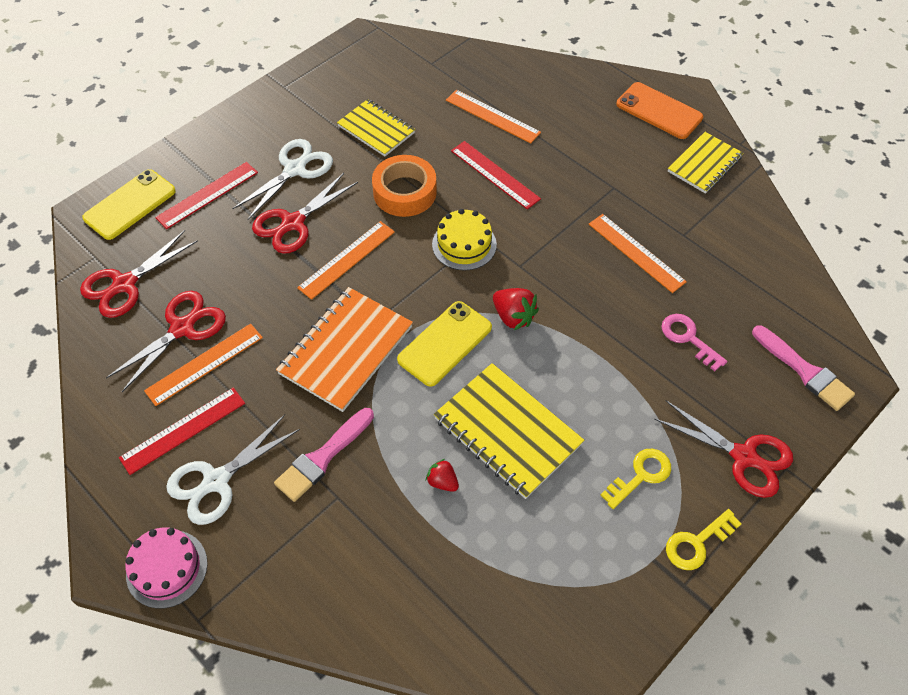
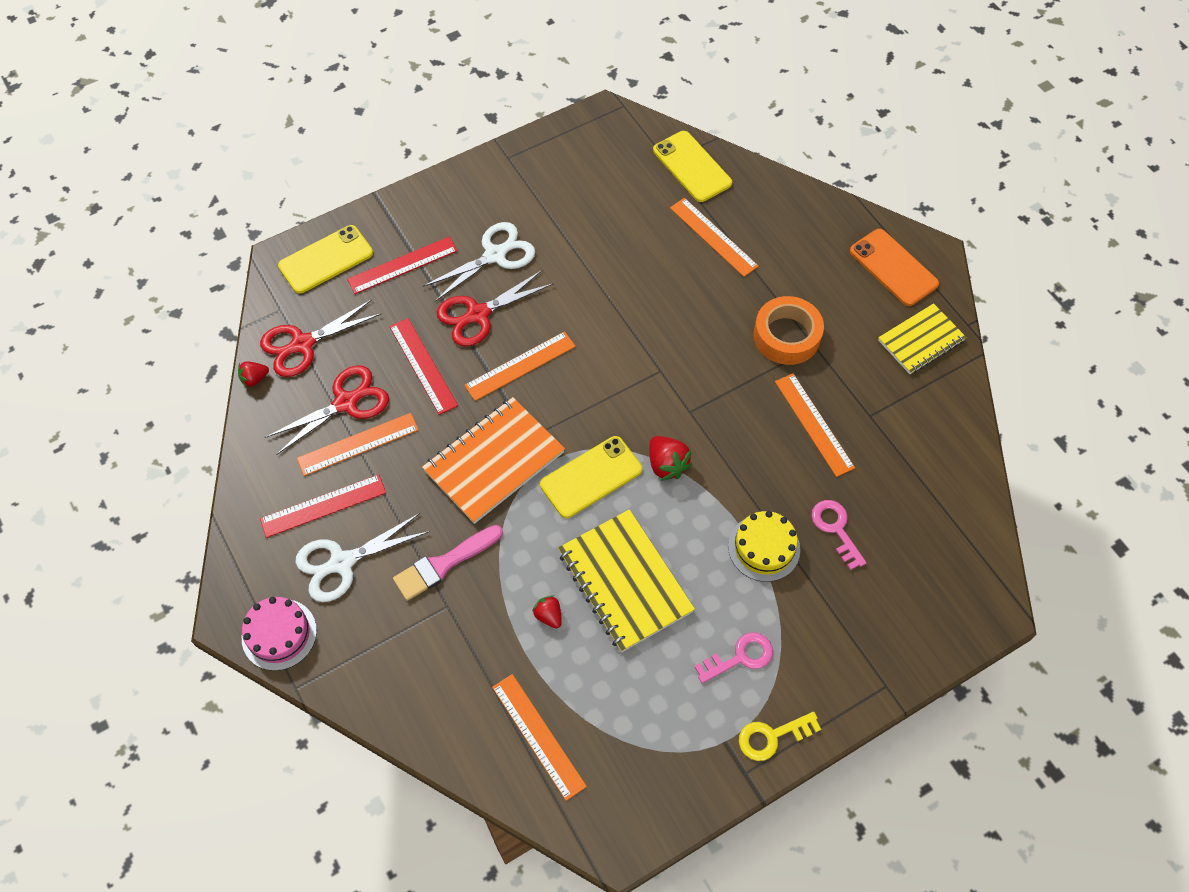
camera: 15 degrees right, 5 degrees up
yellow notebook [337,99,415,156] -> none
orange tape [372,155,437,217] -> orange tape moved to [753,296,824,365]
yellow cake [432,209,497,270] -> yellow cake moved to [728,511,800,582]
red ruler [451,141,541,209] -> red ruler moved to [389,318,458,415]
yellow key [600,449,671,509] -> pink key [694,632,773,683]
red scissors [654,401,793,498] -> none
pink brush [752,325,855,411] -> none
none -> red strawberry [238,361,269,388]
none -> orange ruler [492,674,587,801]
none -> yellow phone [653,131,732,202]

